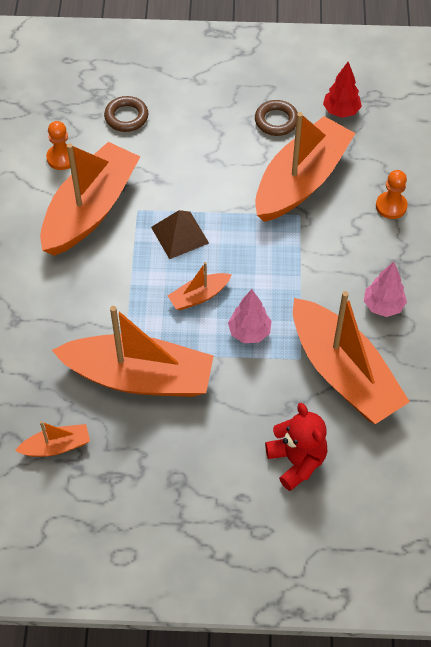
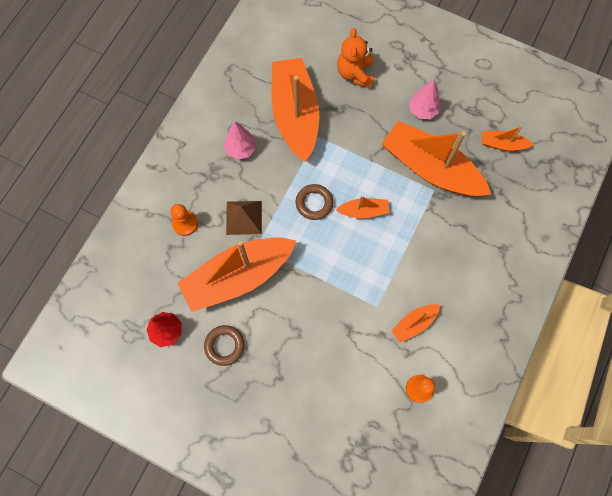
camera: 155 degrees left, 15 degrees up
orange boat [40,142,140,256] -> orange boat [391,304,440,343], size x0.45
brown ring [104,96,148,132] -> brown ring moved to [296,184,333,220]
brown pyramid [151,210,209,259] -> brown pyramid moved to [226,201,262,235]
pink tree [228,289,272,343] -> pink tree moved to [409,80,441,119]
red teddy bear [265,403,327,491] -> orange teddy bear [337,28,374,88]

